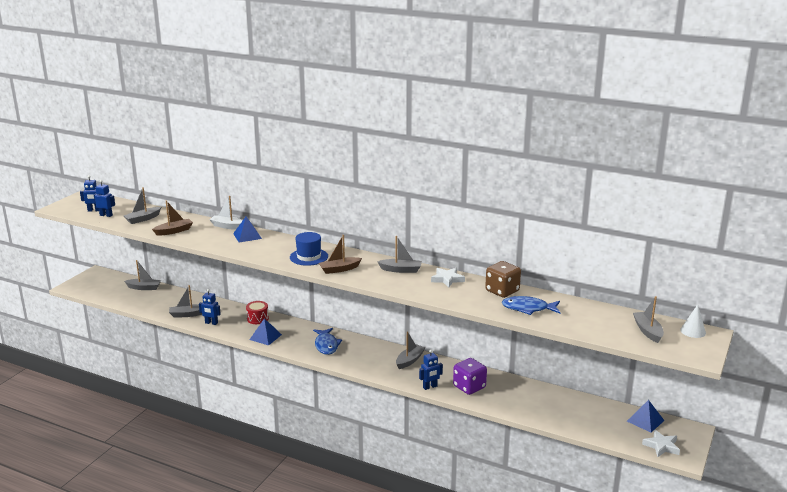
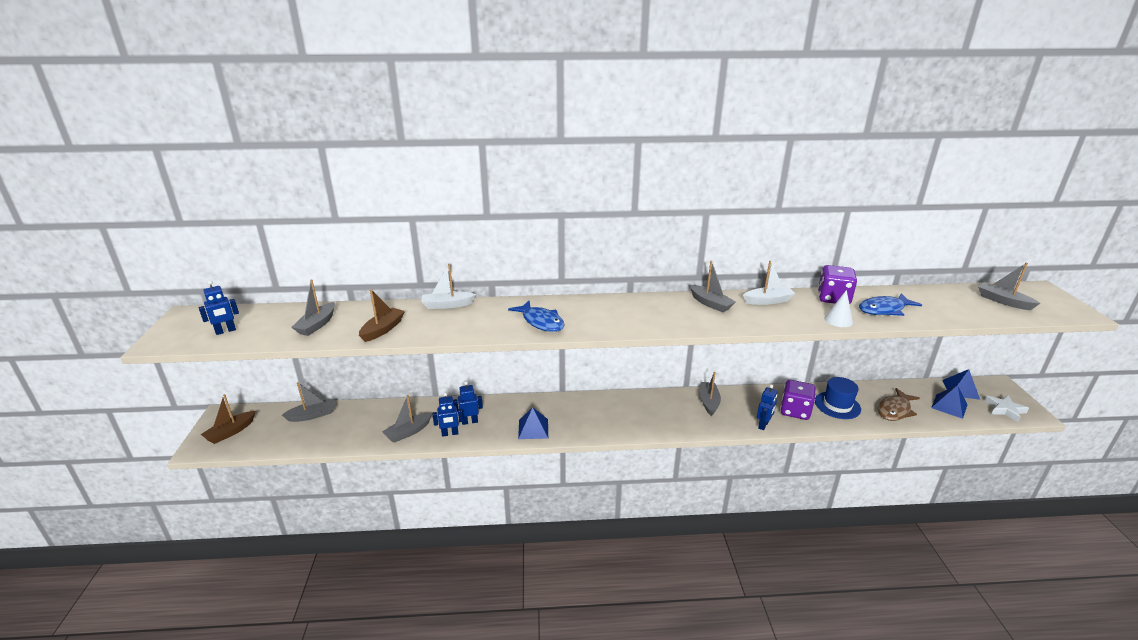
camera: 30 degrees left, 5 degrees up
blue robot [94,180,115,217] -> blue robot moved to [453,381,483,425]
blue pyramid [233,217,262,243] -> blue pyramid moved to [931,385,968,419]
red drum [246,301,269,324] -> none
blue hat [290,232,328,266] -> blue hat moved to [815,377,861,419]
blue fish [313,328,342,355] -> blue fish moved to [508,300,565,332]
brown boat [319,235,362,274] -> brown boat moved to [201,394,255,444]
grey boat [377,236,422,273] -> grey boat turned 75 degrees clockwise [690,261,736,312]
white star [431,268,465,288] -> white boat [743,261,796,305]
brown dice [485,261,521,298] -> purple dice [818,265,857,304]
white cone [680,304,706,338] -> white cone moved to [824,290,853,327]
none -> brown fish [878,388,920,421]

